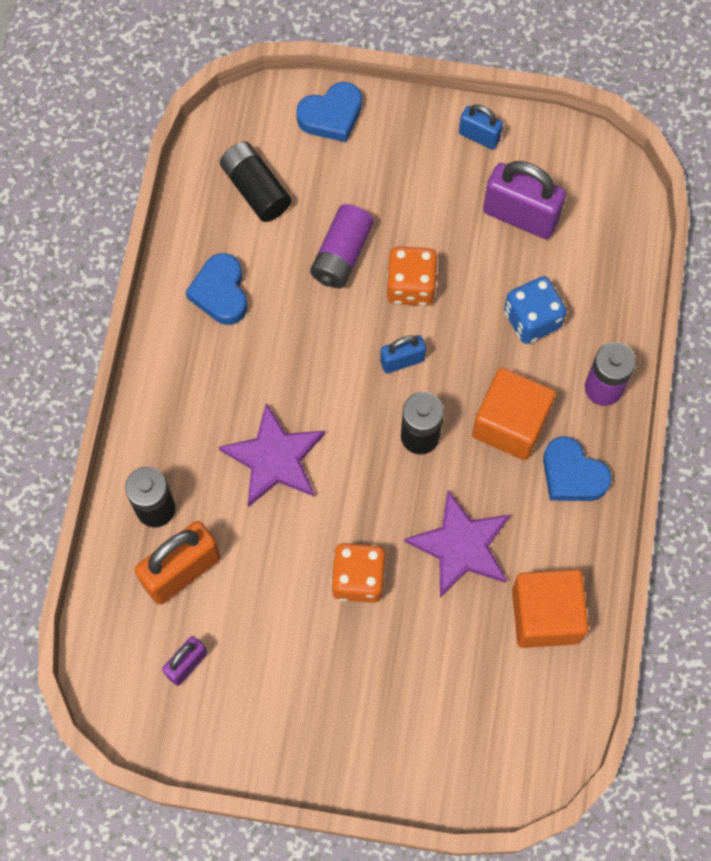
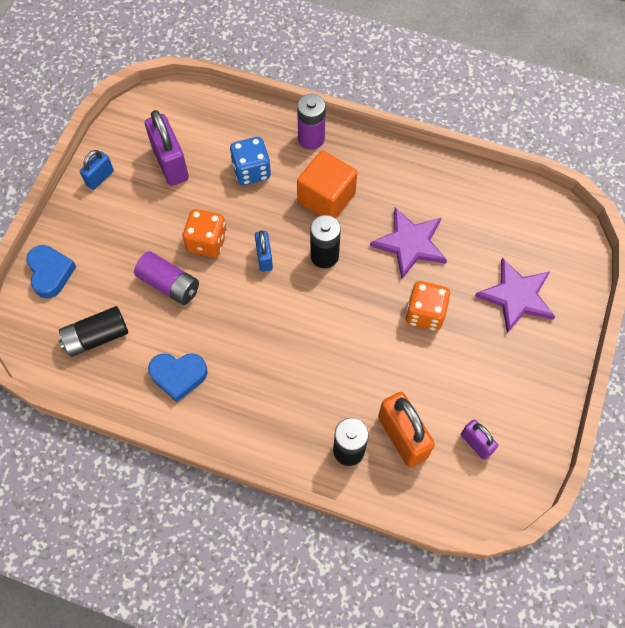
camera: 80 degrees left, 5 degrees down
purple star [219,403,325,507] -> purple star moved to [475,258,555,333]
purple padlock [483,161,566,239] -> purple padlock turned 60 degrees counterclockwise [145,110,189,186]
orange cube [512,569,589,648] -> none
blue heart [543,436,612,501] -> none

